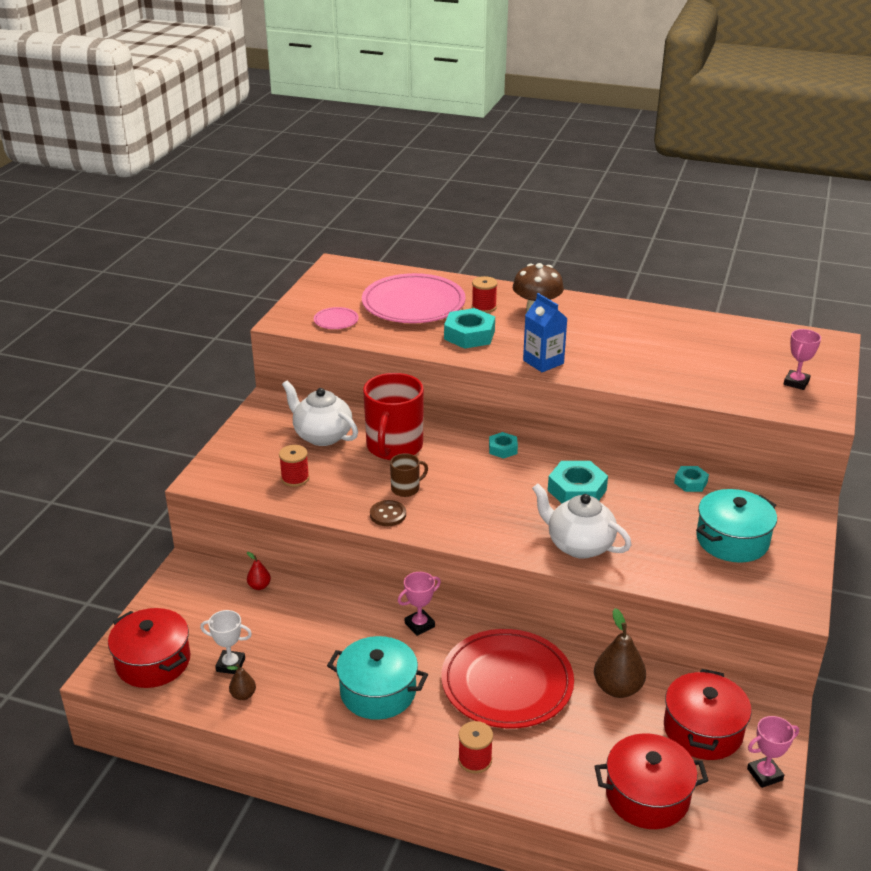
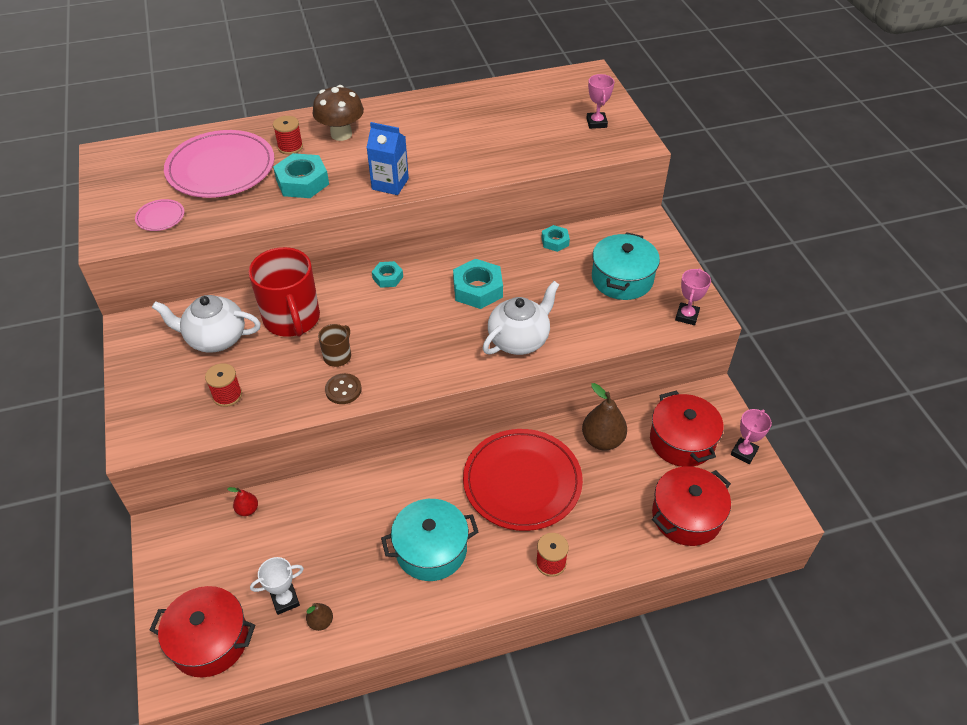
camera: 35 degrees left, 15 degrees up
pink trophy [398,572,441,636] -> pink trophy moved to [675,268,711,325]
white teapot [532,484,632,559] -> white teapot turned 135 degrees clockwise [483,281,559,355]

